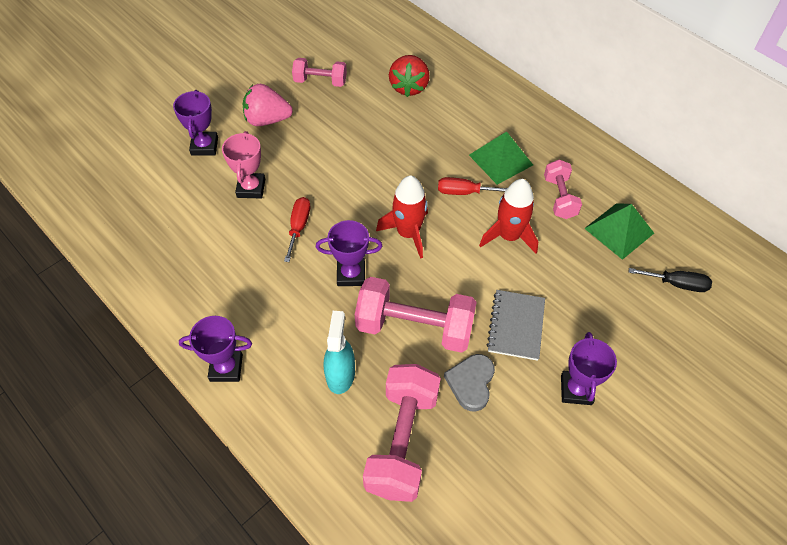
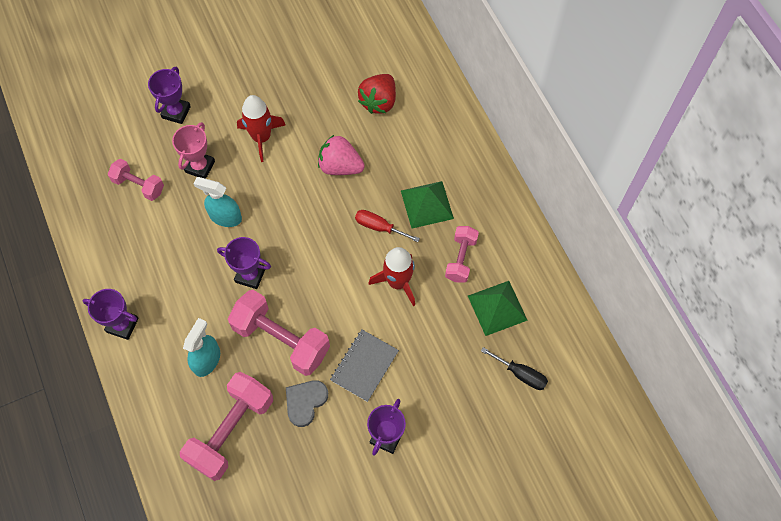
camera: 20 degrees right, 10 degrees up
pink strawberry [243,84,293,126] -> pink strawberry moved to [318,135,365,175]
red screwdriver [284,197,310,262] -> turquoise spray bottle [194,177,242,227]
pink dumbbell [292,58,347,87] -> pink dumbbell moved to [108,159,164,201]
red rocket [376,175,428,259] -> red rocket moved to [237,95,286,162]

